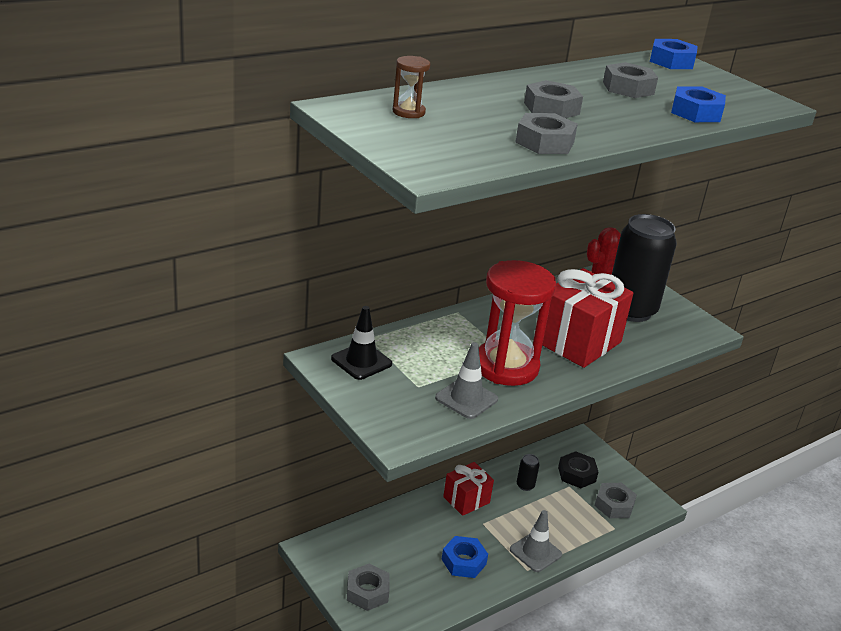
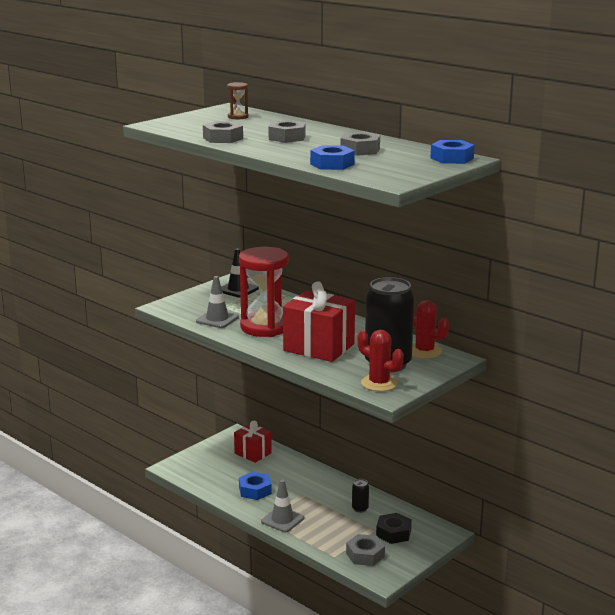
camera: 80 degrees right, 10 degrees down
grey nut [347,564,389,611] -> none
red gift [443,462,494,516] -> red gift moved to [234,420,272,463]
none -> red cactus [358,330,404,391]

